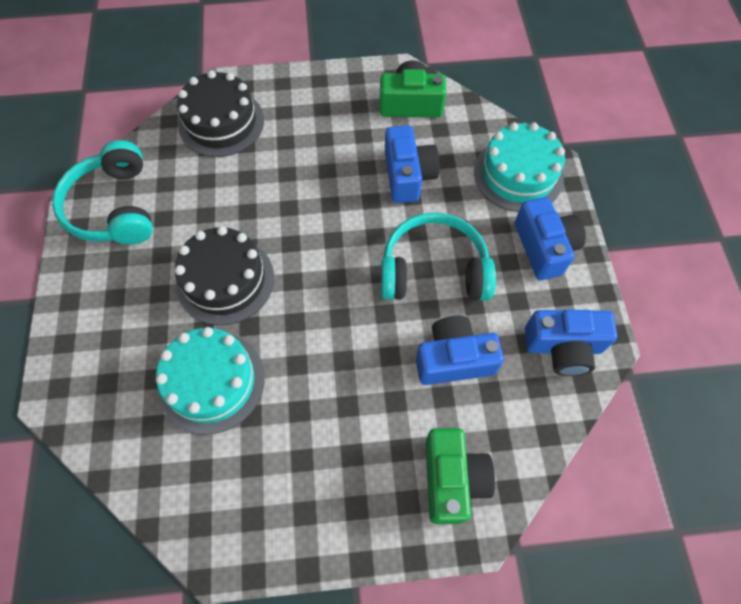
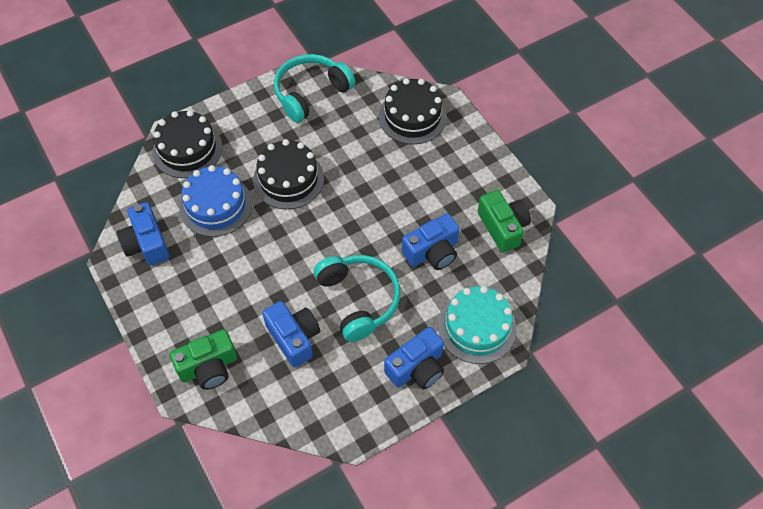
camera: 65 degrees right, 5 degrees down
turquoise cake [156,327,265,435] -> blue cake [180,165,252,237]
blue camera [525,310,618,376] -> blue camera moved to [117,202,169,265]
none -> black cake [153,110,222,178]

